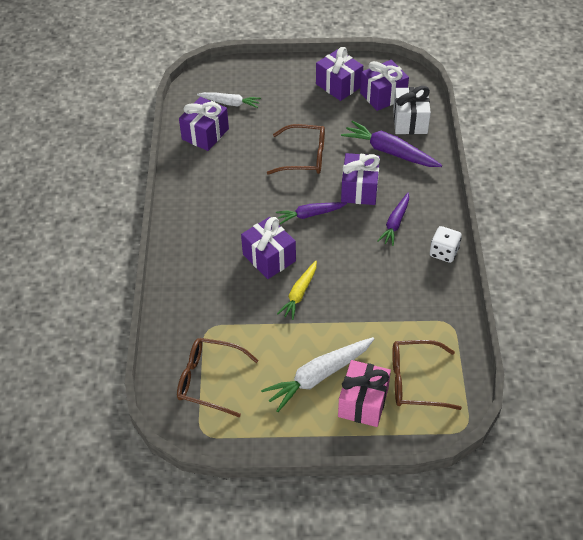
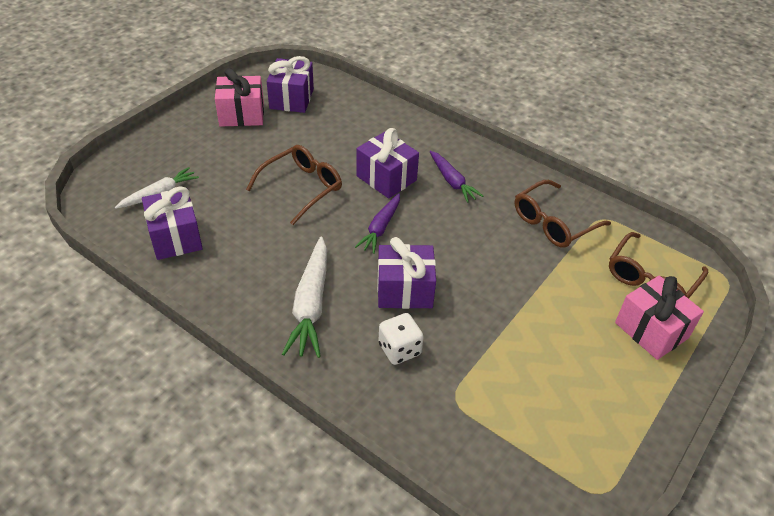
camera: 55 degrees left, 5 degrees down
brown glasses [177,338,259,417] -> brown glasses moved to [515,180,611,248]
white carrot [261,337,374,412] -> white carrot moved to [282,236,327,358]
yellow carrot [277,261,317,320] -> none
purple gift [316,47,363,101] -> pink gift [215,68,264,127]
purple carrot [341,120,442,167] -> none
white gift [393,86,431,134] -> none
white dice [430,226,462,263] -> white dice moved to [379,313,424,365]

